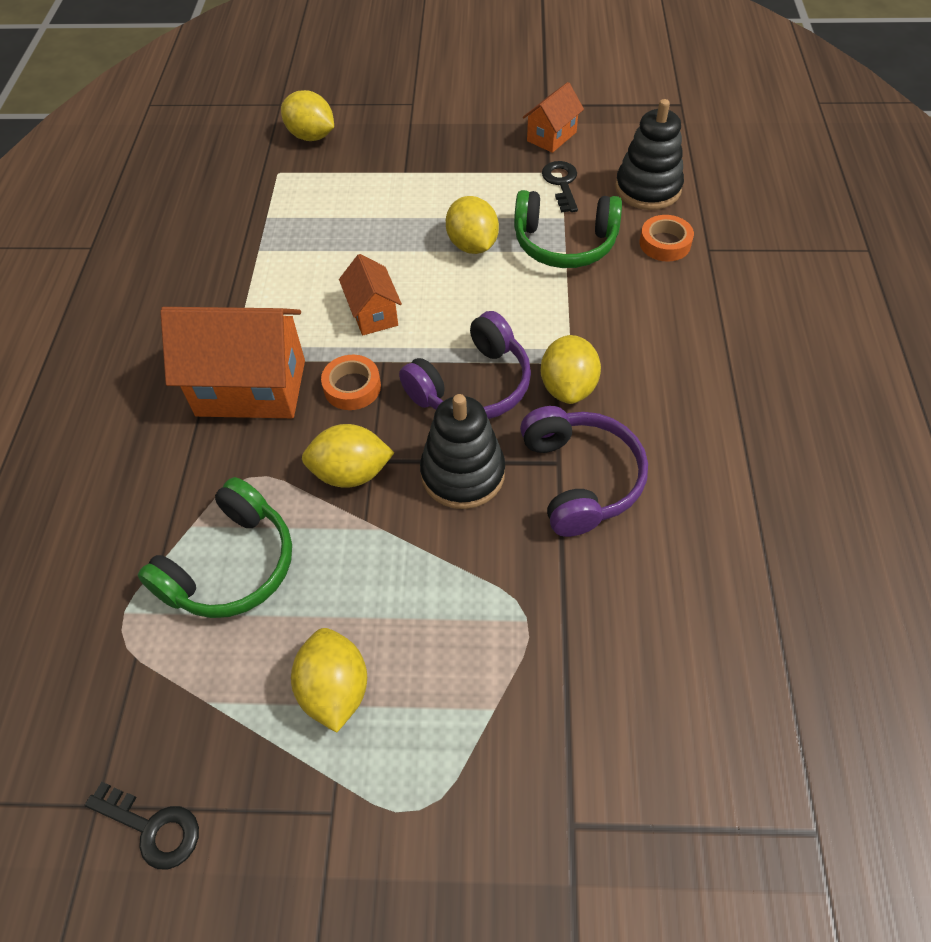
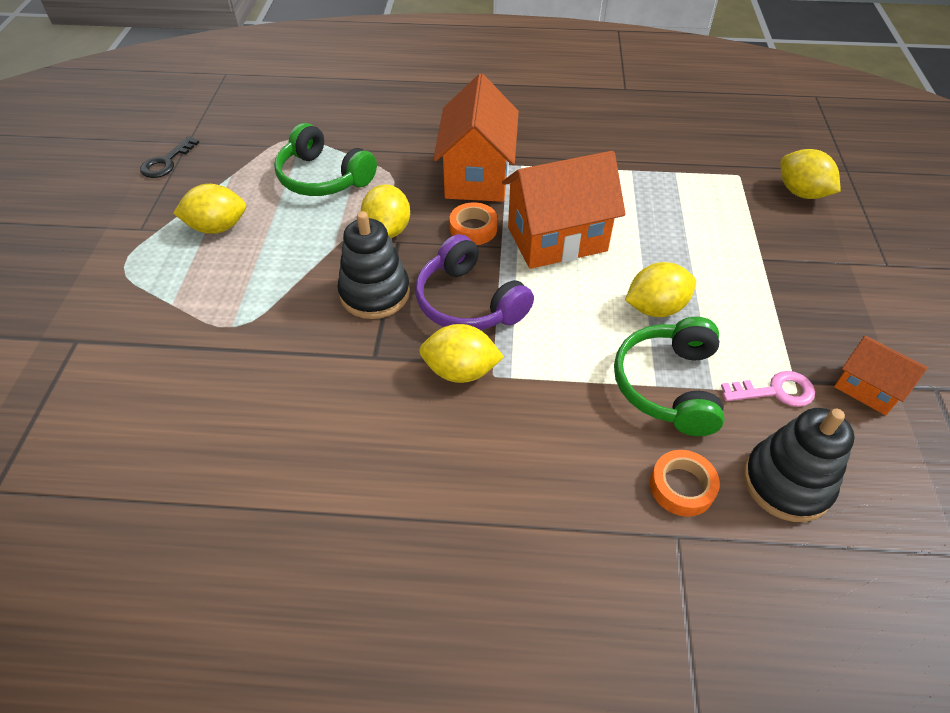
camera: 90 degrees right, 5 degrees down
yellow lemon [281,90,334,141] -> yellow lemon turned 75 degrees counterclockwise [780,149,841,199]
orange house [339,254,402,335] -> orange house [502,151,626,269], size x1.88
purple headphones [520,406,648,537] -> none
black key [542,161,578,213] -> pink key [721,371,815,407]

